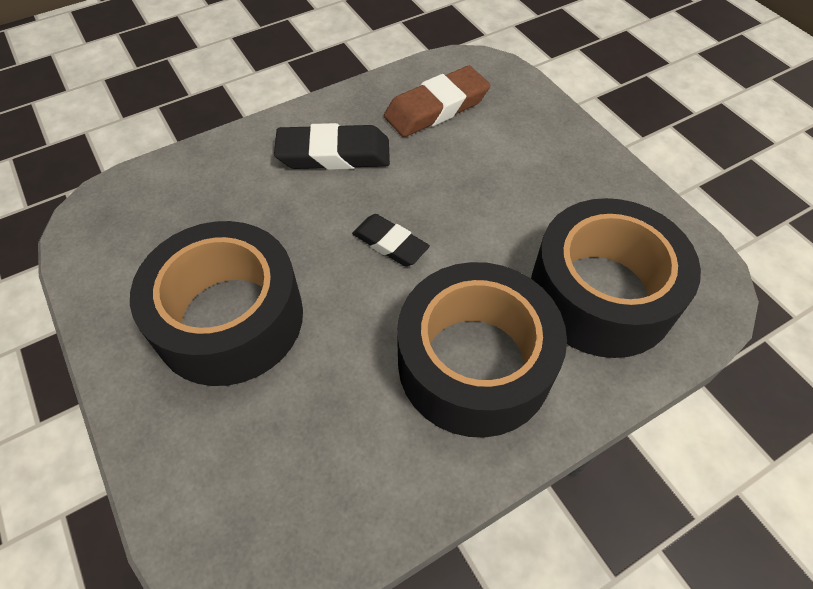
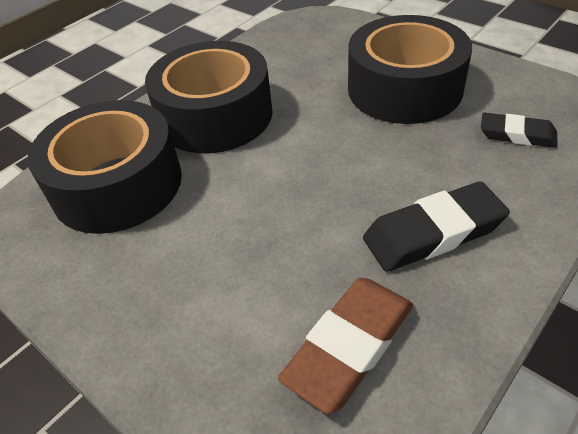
camera: 165 degrees right, 10 degrees down
black eraser [352,214,430,266] -> black eraser moved to [481,113,558,148]

